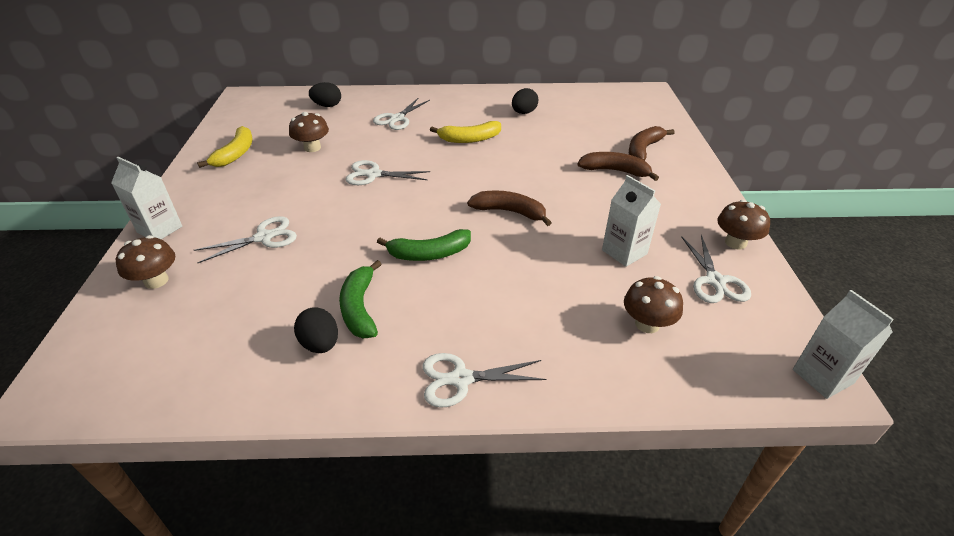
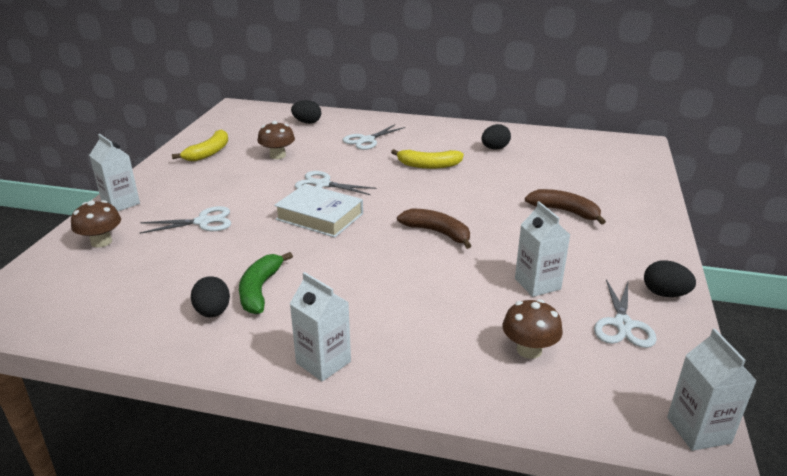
camera: 15 degrees right, 10 degrees down
green banana [377,229,471,261] -> none
white scissors [422,353,547,408] -> white carton [290,272,351,382]
brown banana [629,126,675,160] -> none
brown mushroom [717,200,770,249] -> black egg [644,260,696,297]
none -> white book [274,184,363,238]

